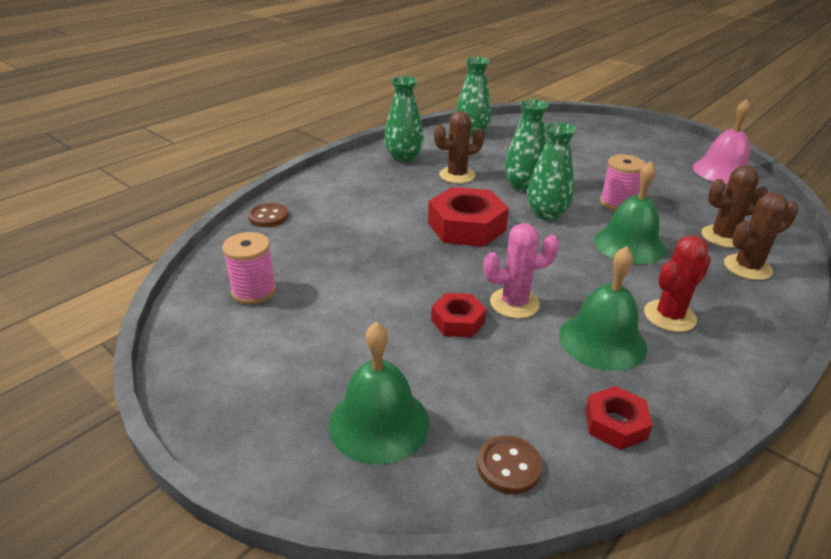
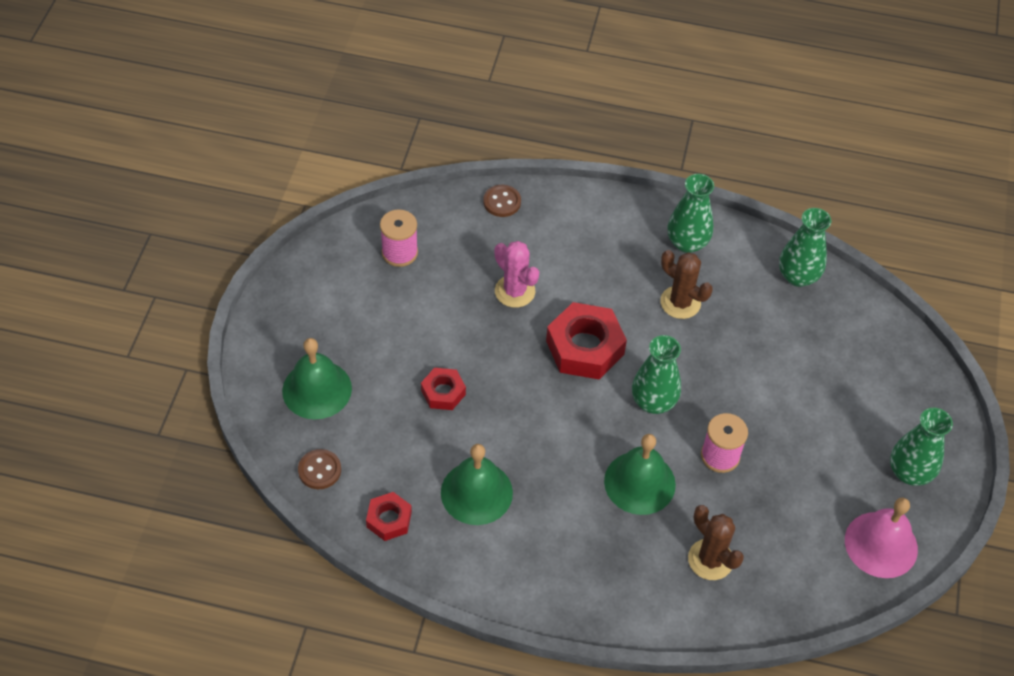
camera: 60 degrees right, 20 degrees up
pink cactus [484,223,559,318] -> pink cactus moved to [495,241,539,308]
green vase [505,99,548,191] -> green vase moved to [890,408,953,486]
red cactus [644,235,711,332] -> none
brown cactus [724,192,799,280] -> none

